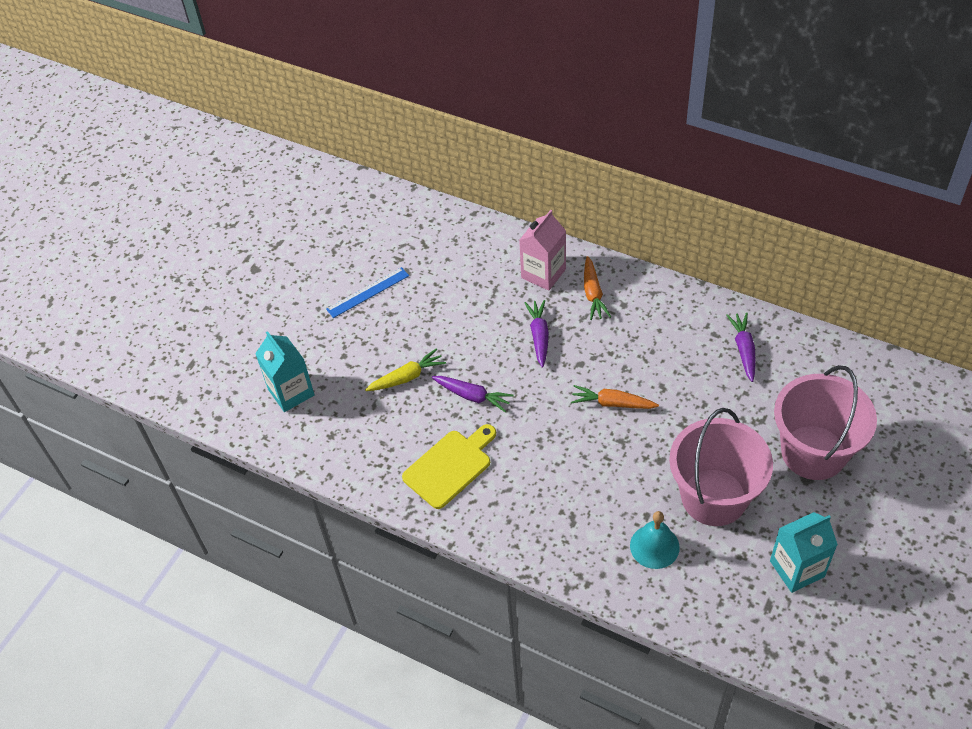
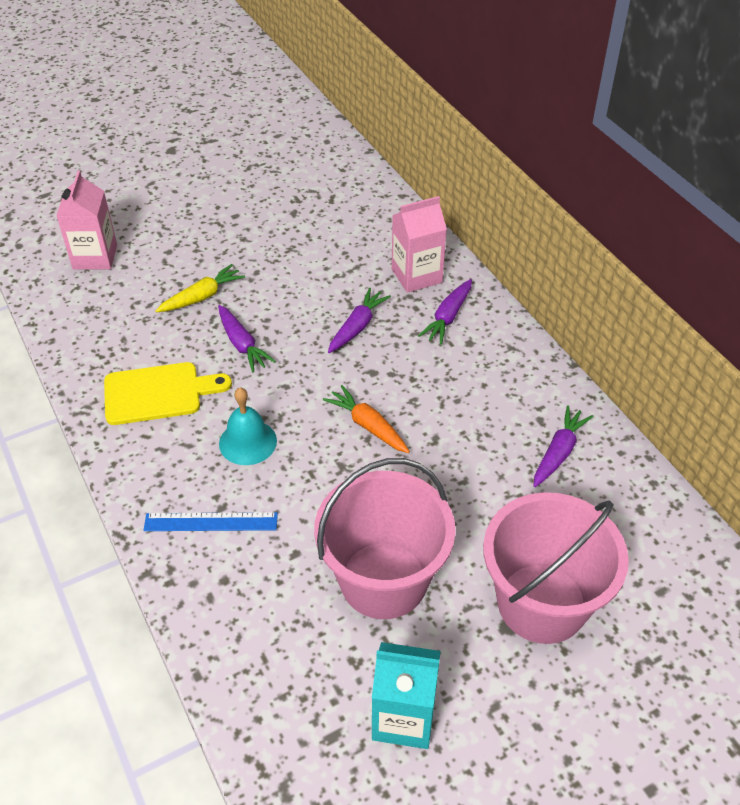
camera: 30 degrees right, 5 degrees down
turquoise carton [255,331,315,412] -> pink carton [56,171,117,269]
blue ruler [326,267,409,318] -> blue ruler moved to [143,512,278,531]
yellow carrot [365,348,446,391] -> yellow carrot turned 45 degrees counterclockwise [155,264,245,313]
orange carrot [584,256,611,320] -> purple carrot [418,279,472,345]
turquoise bell [630,511,680,569] -> turquoise bell moved to [219,388,277,465]

